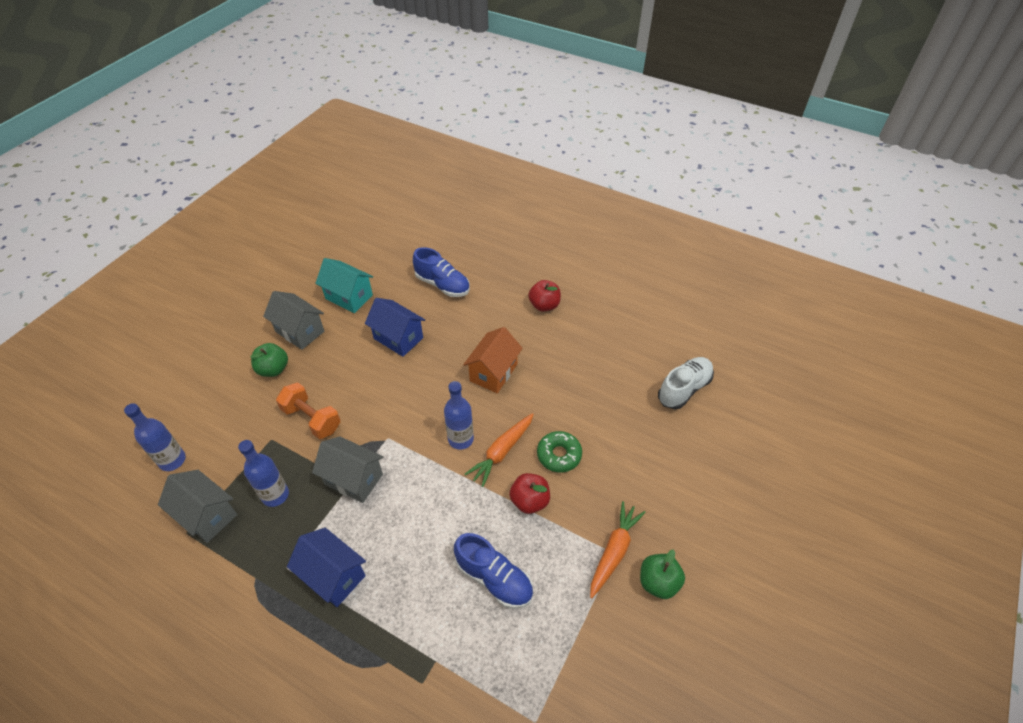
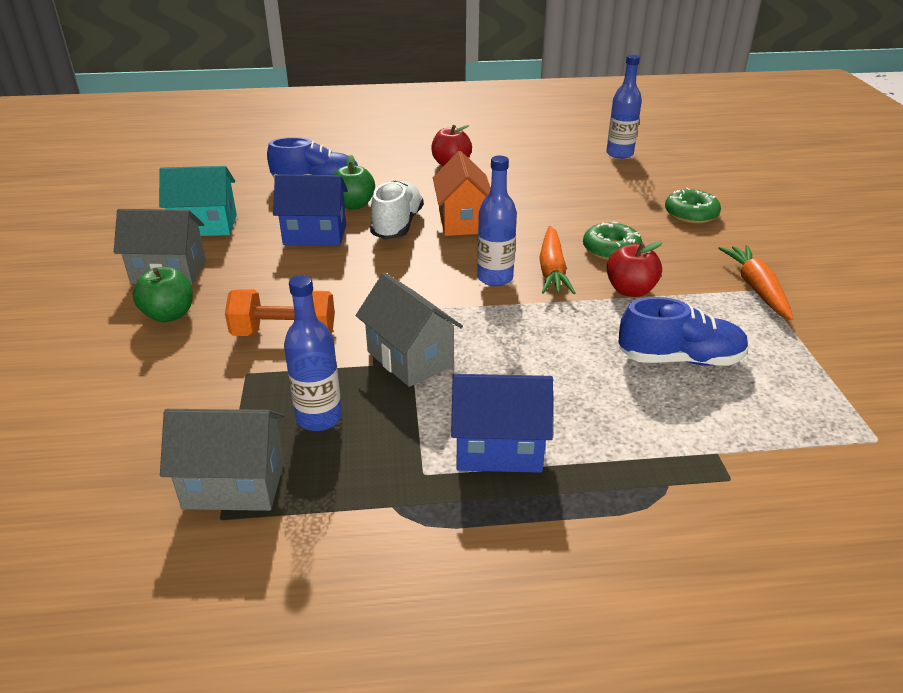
camera: 35 degrees left, 15 degrees down
blue bottle [124,403,186,471] -> blue bottle moved to [606,55,642,159]
grey house [312,437,383,503] -> grey house turned 60 degrees clockwise [356,273,463,387]
green apple [640,549,685,599] -> green apple moved to [333,155,375,209]
white shoe [658,357,714,409] -> white shoe moved to [370,181,423,239]
none -> green donut [665,188,721,224]

